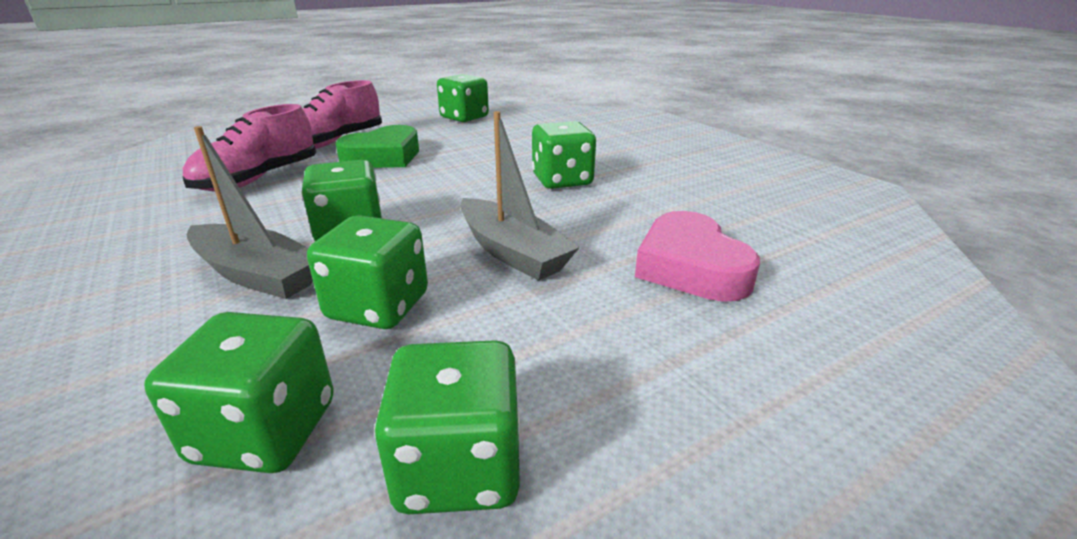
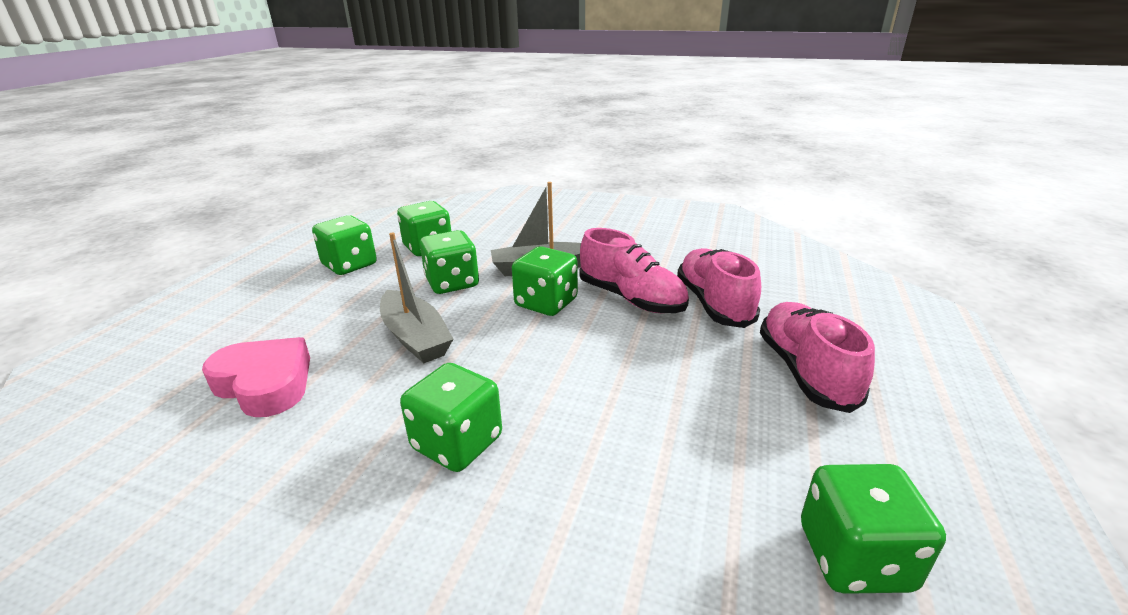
camera: 140 degrees right, 0 degrees up
green heart [335,125,419,168] -> none
grey boat [460,111,580,281] -> grey boat turned 135 degrees counterclockwise [380,233,453,363]
none -> pink shoe [579,228,689,313]

